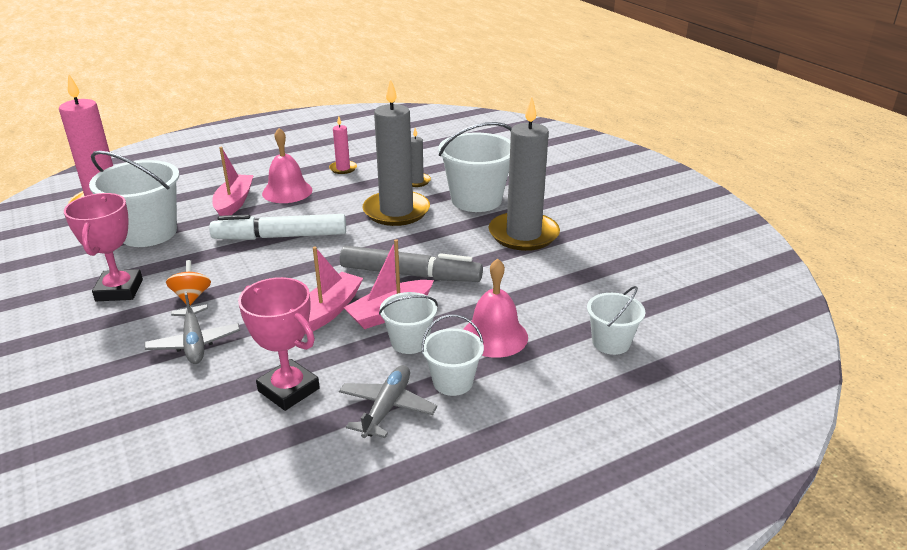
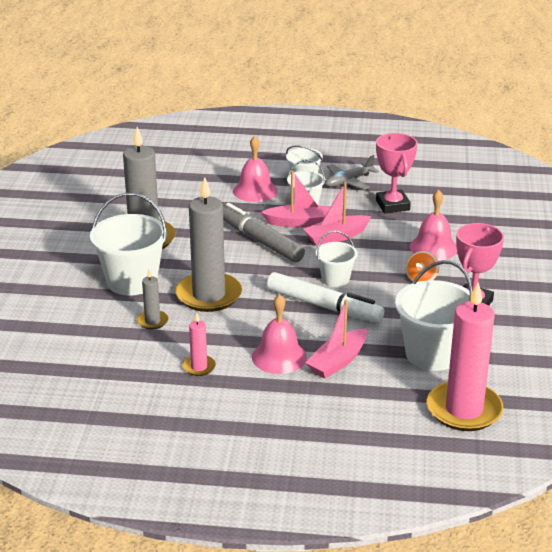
camera: 145 degrees left, 0 degrees up
grey plane [144,291,240,364] -> pink bell [410,190,457,260]
white bucket [587,286,645,355] -> white bucket moved to [316,231,358,287]

